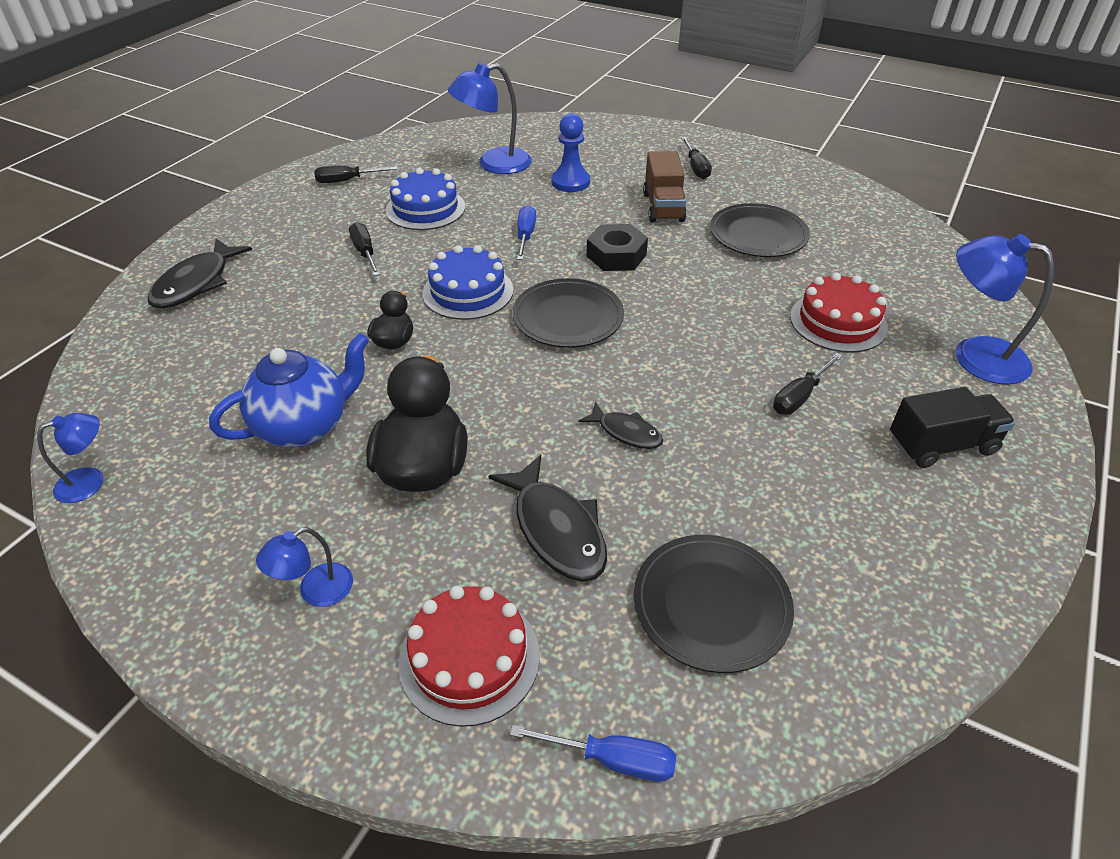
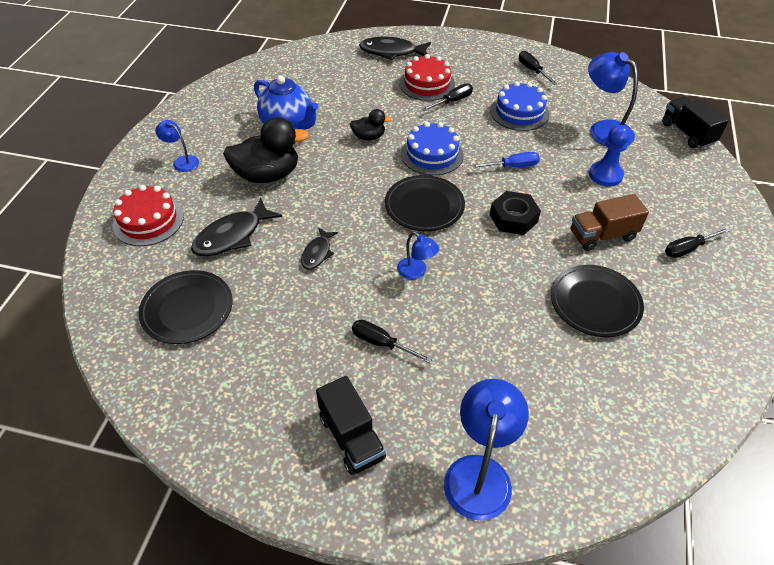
camera: 75 degrees right, 5 degrees up
blue lamp [37,413,103,503] -> blue lamp moved to [397,232,439,279]
blue screwdriver [510,725,676,782] -> none
red cake [790,273,888,353] -> red cake moved to [399,54,455,101]
none -> black truck [662,97,729,148]

